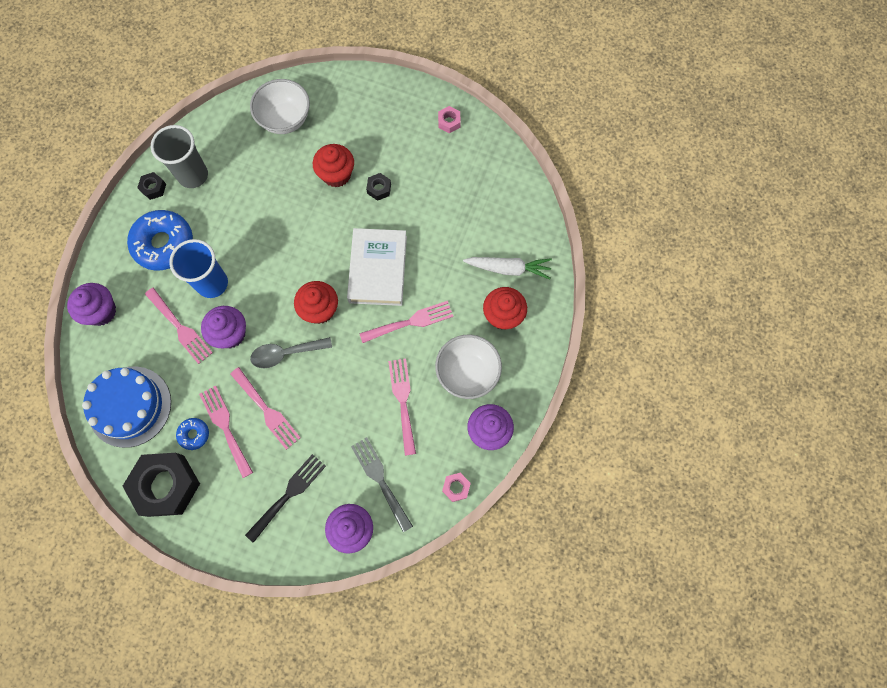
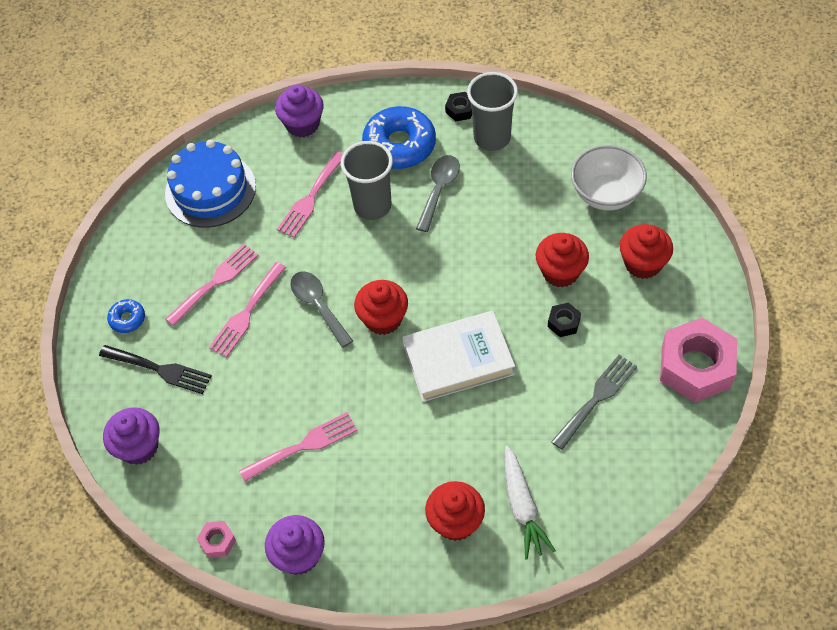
camera: 75 degrees right, 15 degrees down
black nut [123,453,200,517] -> none
blue cup [169,239,228,298] -> grey cup [341,141,393,220]
blue donut [176,418,209,450] -> blue donut moved to [107,299,145,333]
purple cupcake [201,306,246,348] -> none
grey fork [351,437,413,532] -> grey fork moved to [551,355,637,450]
pink fork [359,301,453,343] -> none
white bowl [435,335,502,399] -> none
pink nut [438,106,461,133] -> pink nut [660,318,737,403], size x2.31
none -> grey spoon [416,155,460,232]
none -> red cupcake [619,224,673,279]

